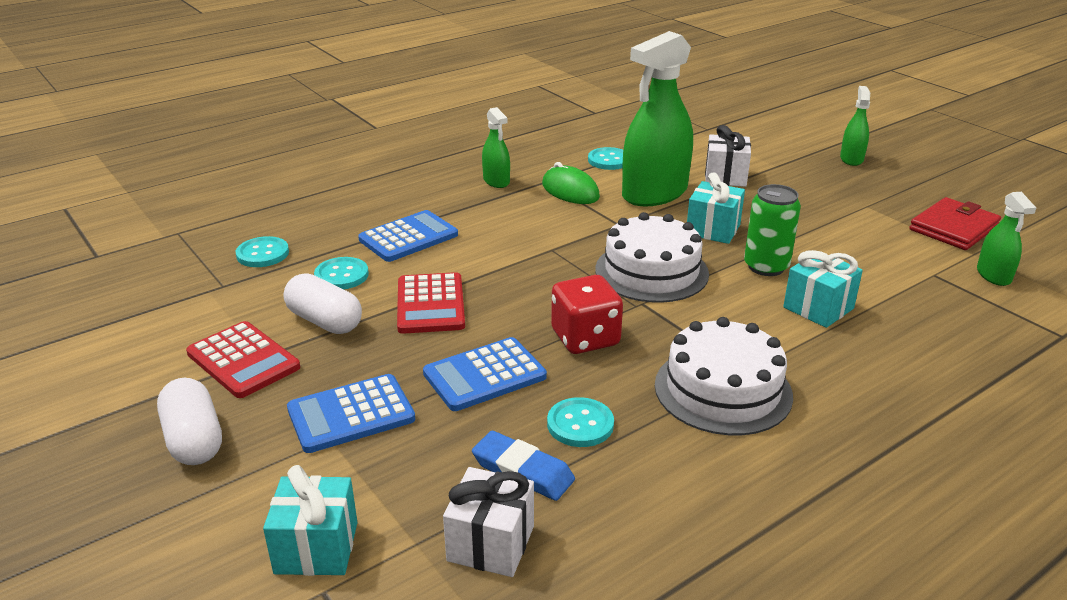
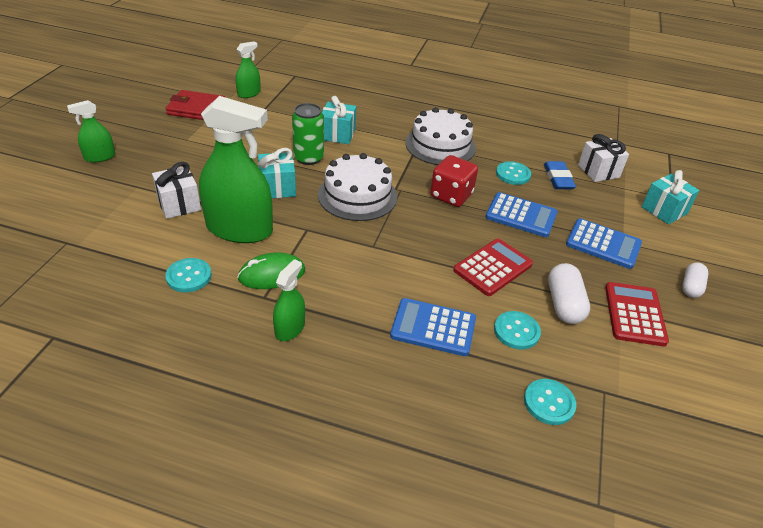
camera: 130 degrees left, 10 degrees up
white capsule [157,378,222,465] -> white capsule [682,262,708,298], size x0.66
green mouse [542,162,600,204] -> green mouse turned 60 degrees clockwise [237,252,305,289]

